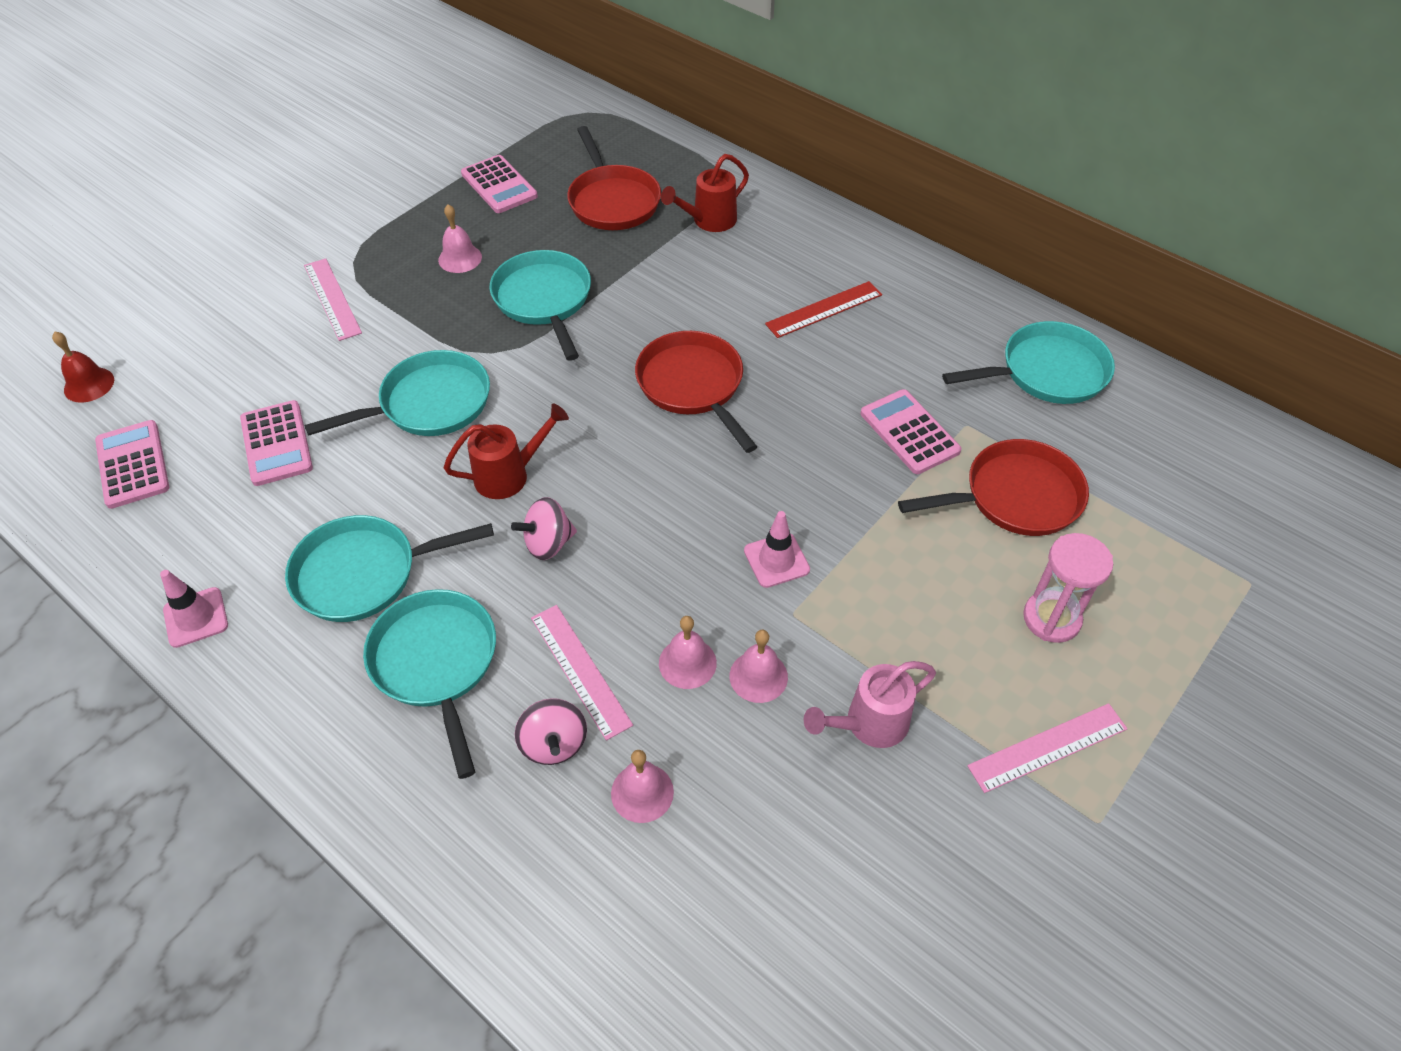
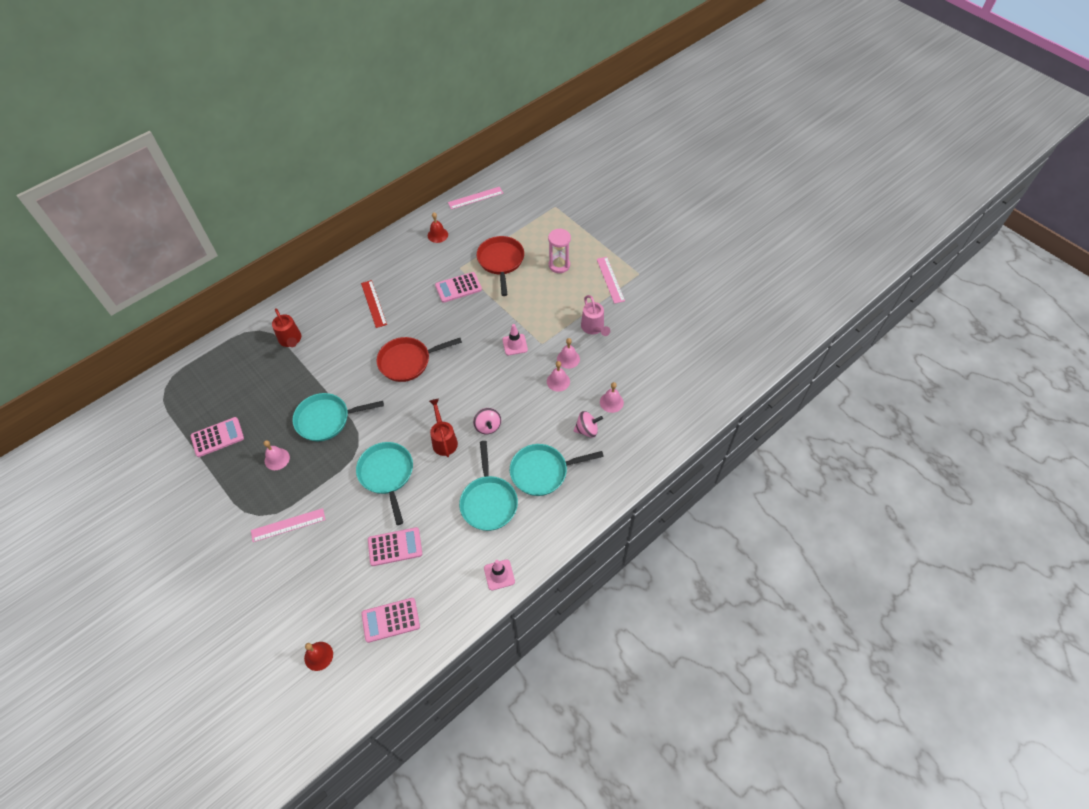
camera: 80 degrees left, 5 degrees up
pink ruler [531,605,633,741] -> pink ruler moved to [448,187,503,209]
red pan [567,126,661,230] -> none
turquoise pan [942,321,1115,404] -> red bell [428,212,448,243]

